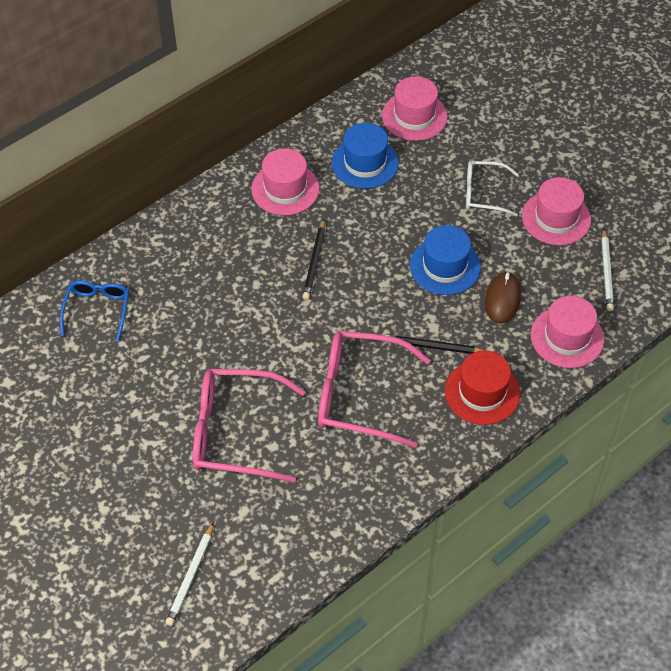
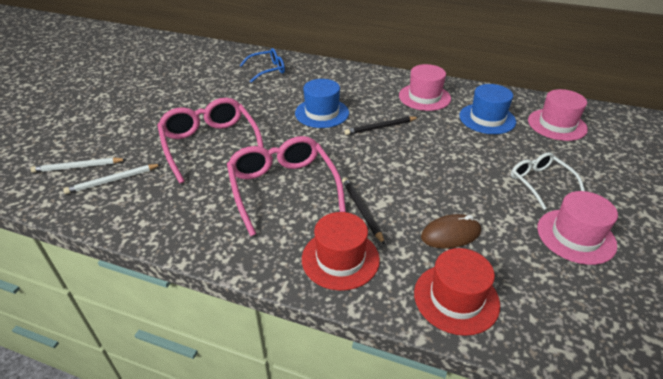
camera: 60 degrees right, 15 degrees down
blue hat [410,225,481,295] -> blue hat moved to [295,79,349,128]
pink hat [531,296,604,368] -> red hat [414,248,500,336]
white pencil [601,229,614,311] -> white pencil moved to [63,164,162,194]

